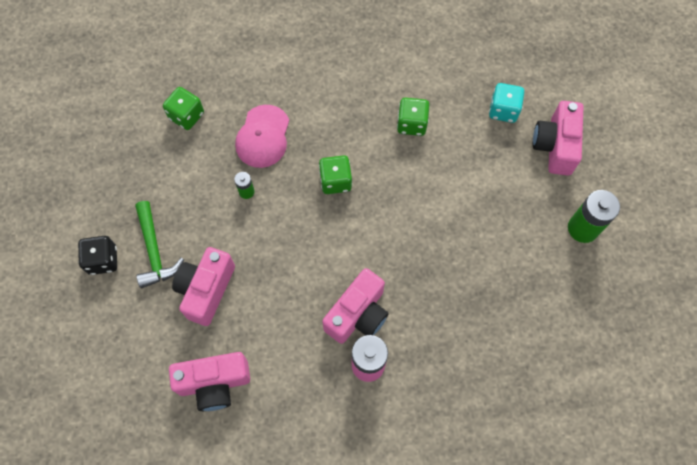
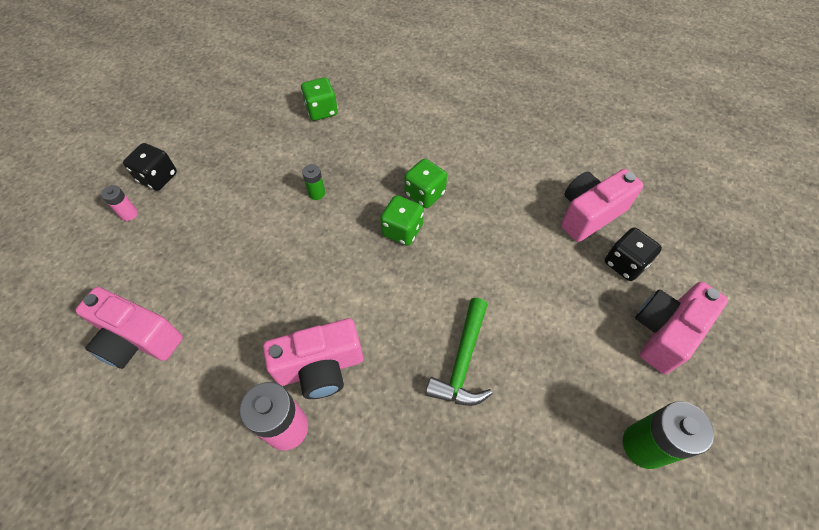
camera: 35 degrees right, 10 degrees down
green hammer [135,201,184,288] -> green hammer moved to [426,298,492,406]
pink camera [172,247,235,326] -> pink camera moved to [561,169,644,242]
pink cap [235,105,289,168] -> none
green dice [397,97,429,136] -> green dice moved to [404,159,447,208]
turquoise dice [489,83,524,123] -> black dice [605,227,662,281]
none -> pink battery [101,185,138,221]

